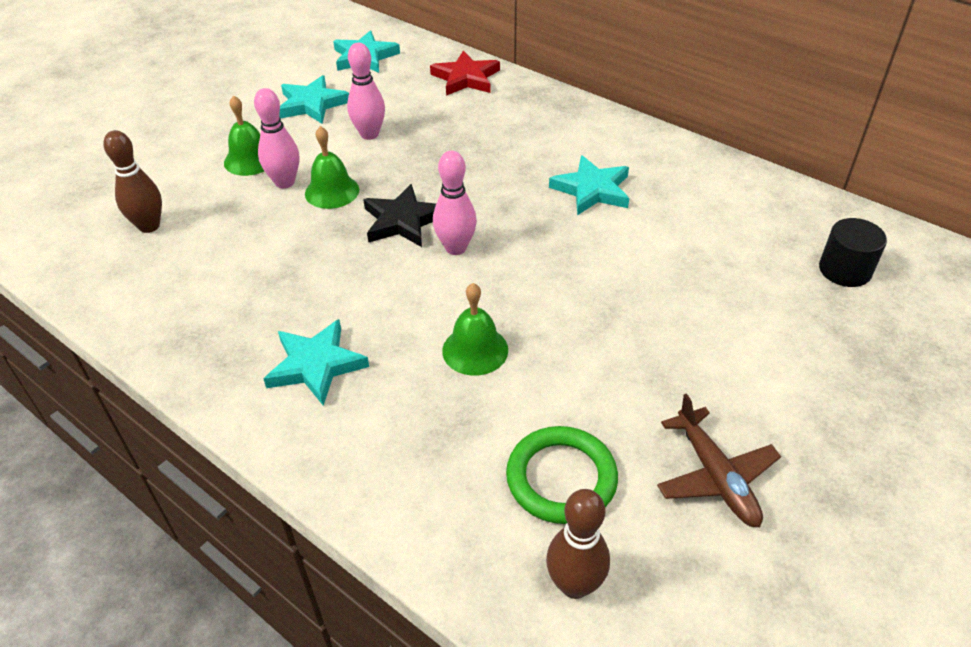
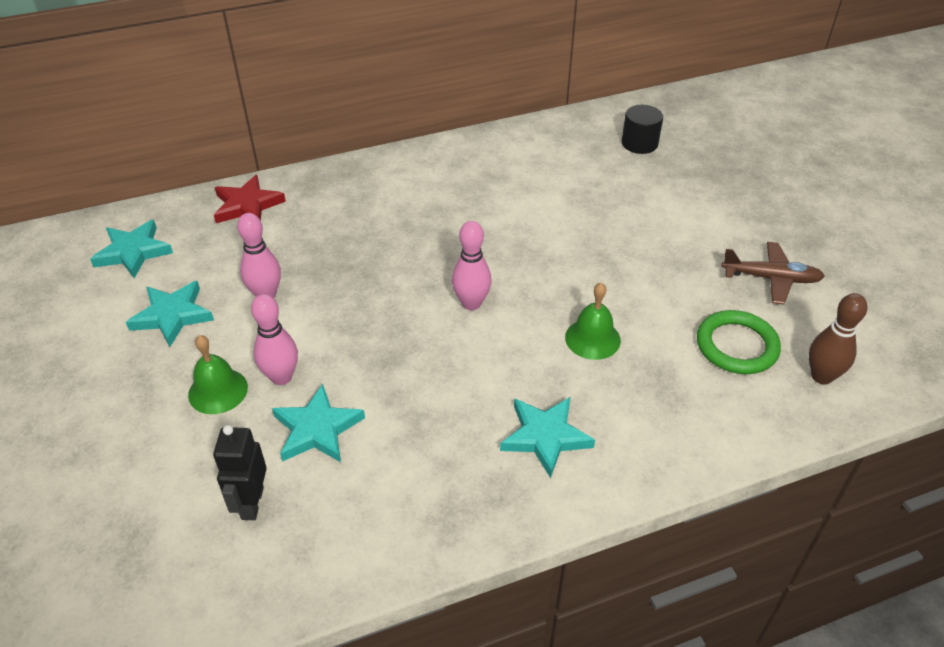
camera: 60 degrees left, 0 degrees up
brown bowling pin [104,130,162,233] -> black robot [213,425,267,520]
green bell [305,126,359,209] -> none
black star [363,184,436,247] -> none
turquoise star [549,155,629,215] -> turquoise star moved to [272,384,365,462]

